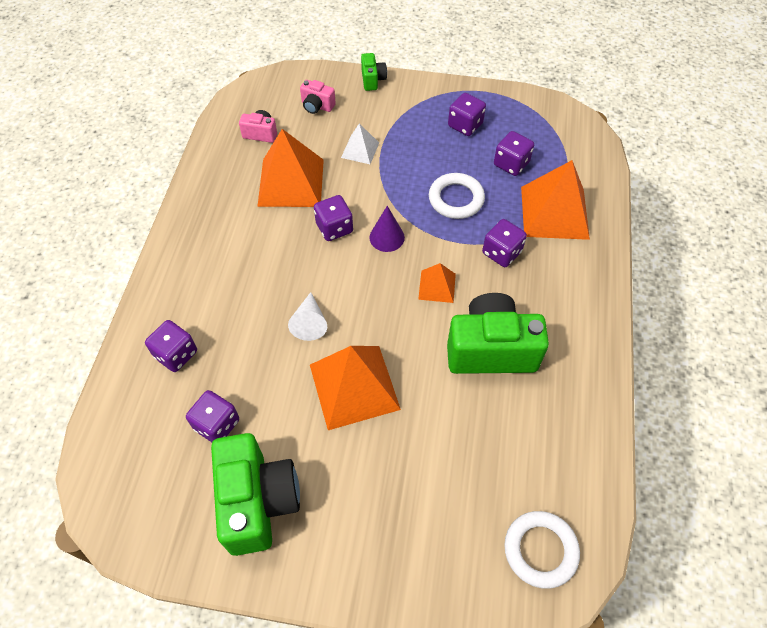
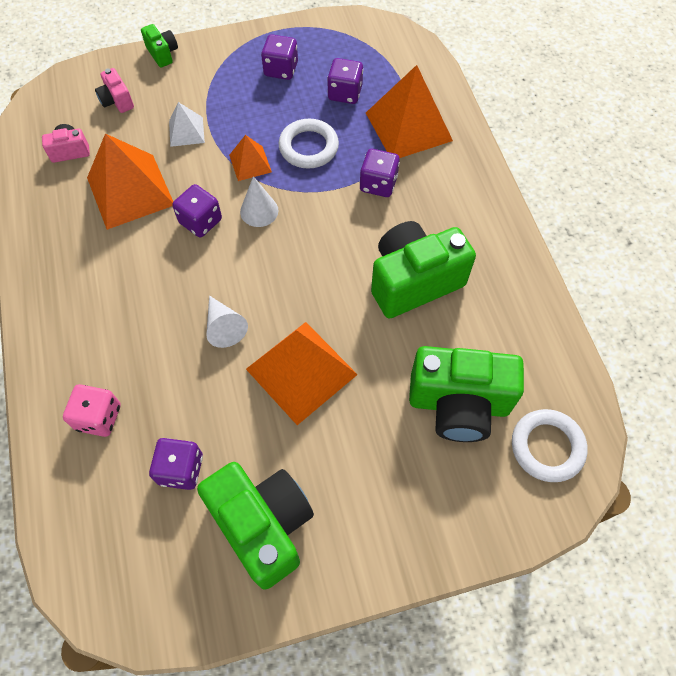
camera: 25 degrees left, 5 degrees up
purple dice [145,320,197,372] -> pink dice [63,384,121,437]
pink camera [300,80,336,114] -> pink camera turned 60 degrees clockwise [95,68,134,113]
purple cone [369,206,405,252] -> white cone [240,176,278,227]
orange pyramid [418,263,456,303] -> orange pyramid moved to [229,135,272,181]
none -> green camera [409,346,524,442]

